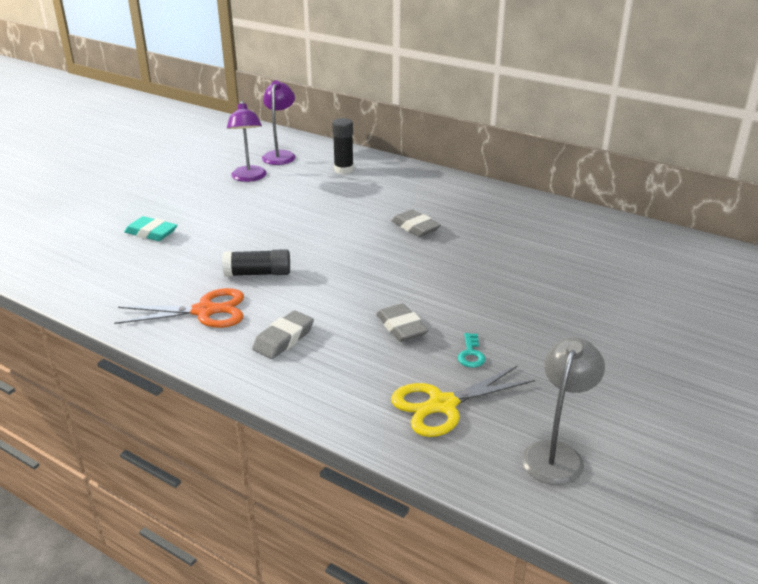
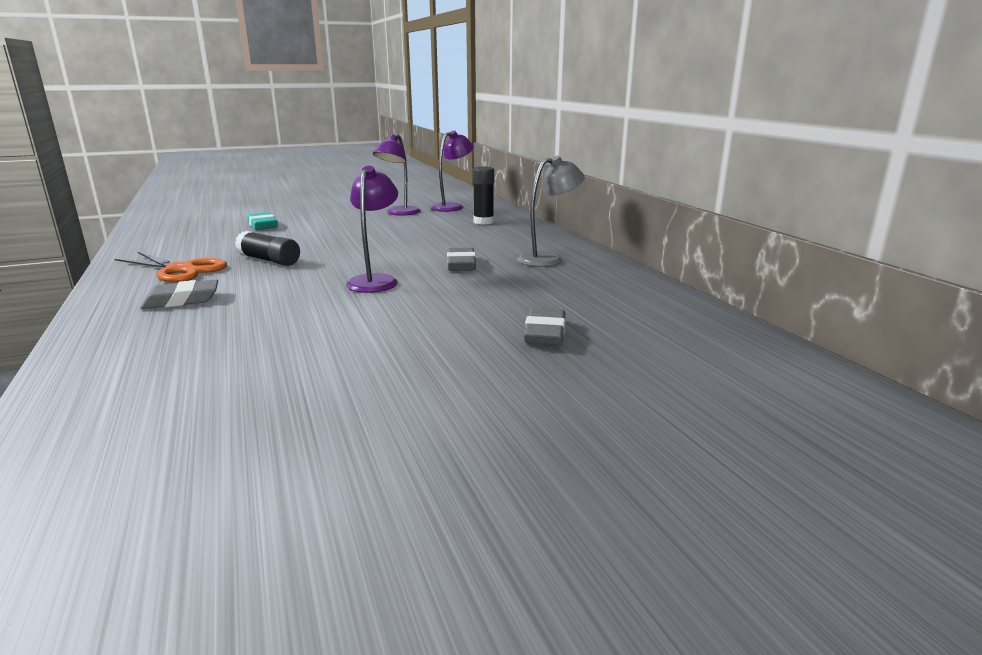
camera: 35 degrees right, 10 degrees down
grey eraser [376,303,429,342] -> grey eraser moved to [524,308,565,345]
yellow scissors [391,365,535,437] -> none
turquoise key [458,333,486,368] -> none
grey lamp [522,338,605,485] -> grey lamp moved to [517,156,585,267]
none -> purple lamp [346,166,398,293]

